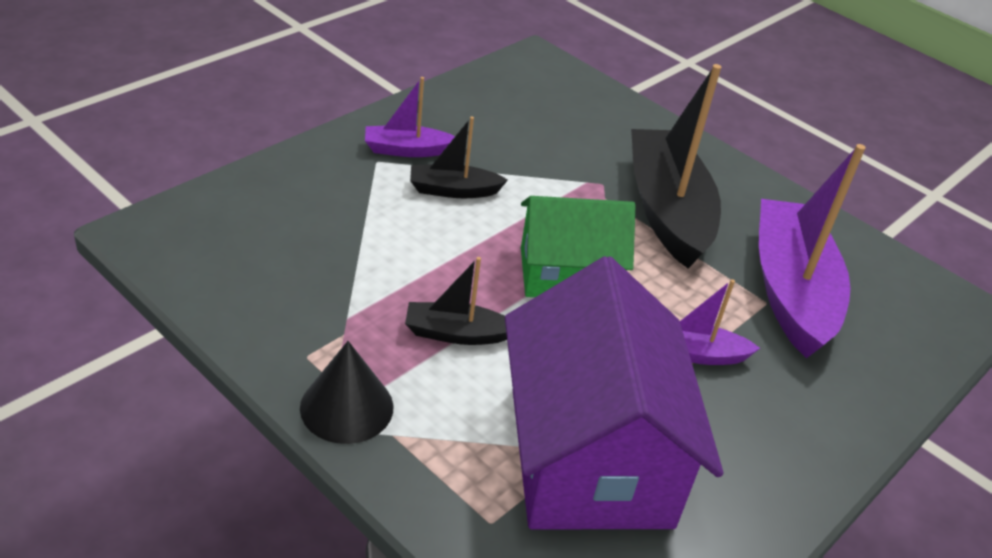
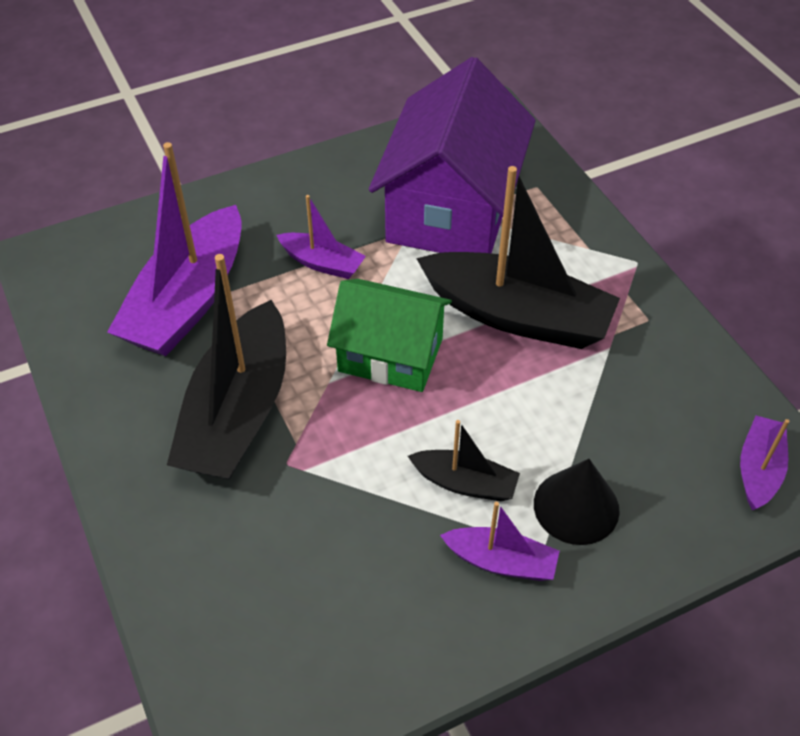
camera: 155 degrees left, 10 degrees up
black cone [300,341,393,444] -> black cone moved to [534,459,620,545]
black boat [405,257,507,345] -> black boat [416,166,620,349], size x2.05
none -> purple boat [740,415,790,510]

